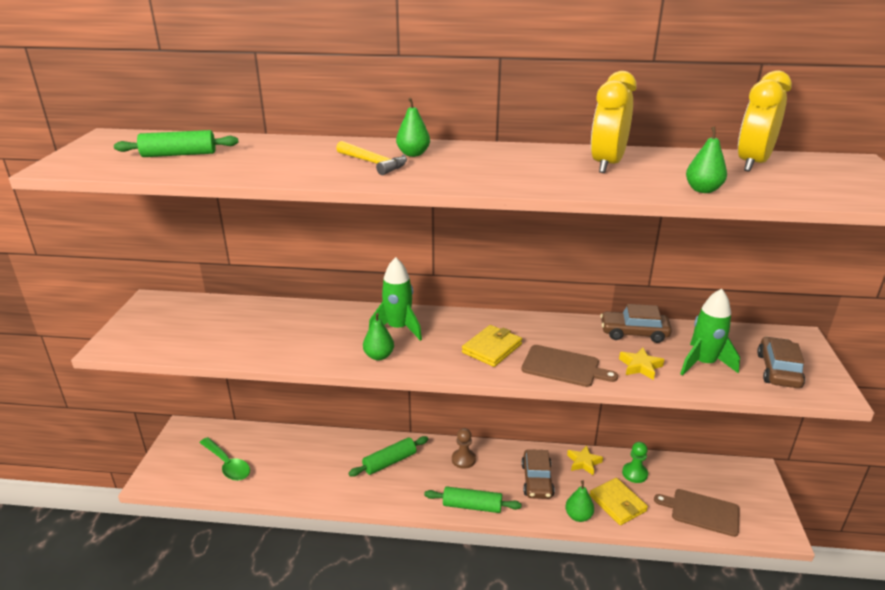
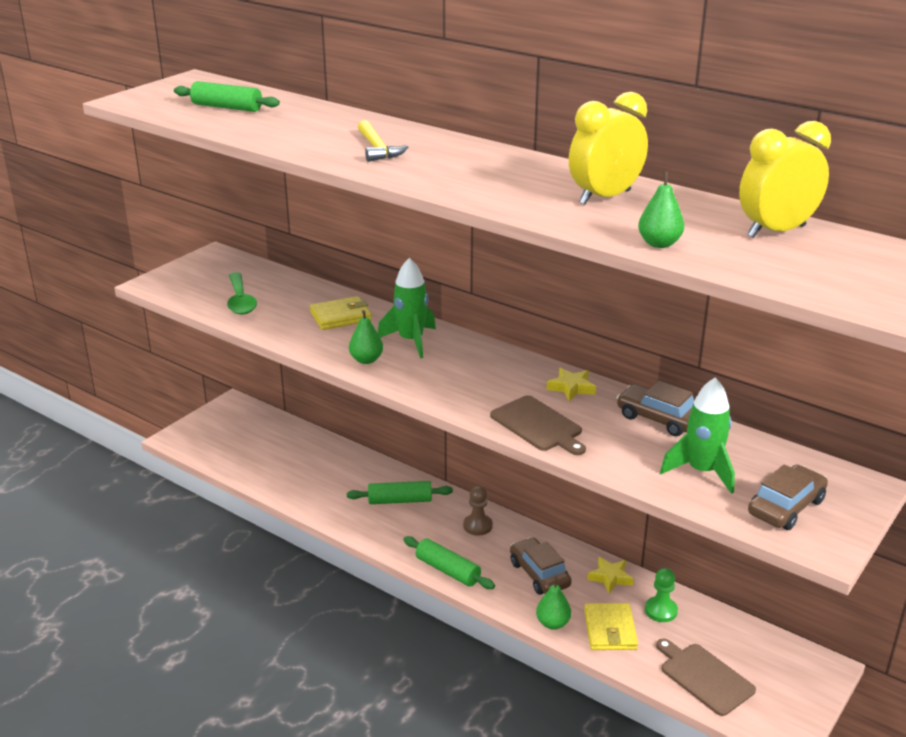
camera: 30 degrees right, 0 degrees up
green spoon [199,437,250,481] -> green spoon moved to [227,272,257,315]
green pear [396,98,430,157] -> none
yellow wallet [462,325,522,367] -> yellow wallet moved to [310,296,372,330]
brown car [521,449,555,499] -> brown car turned 120 degrees clockwise [510,537,572,595]
yellow star [619,347,664,380] -> yellow star moved to [547,368,596,401]

